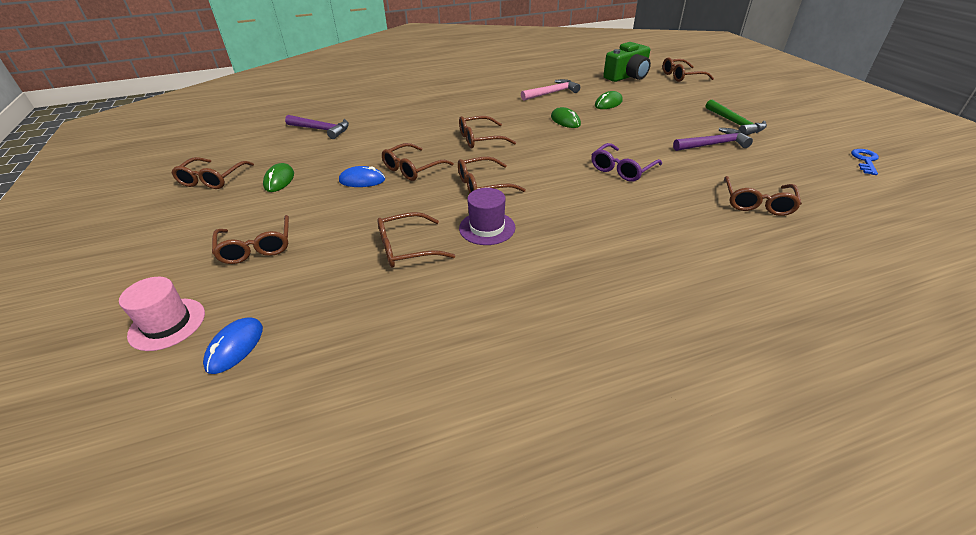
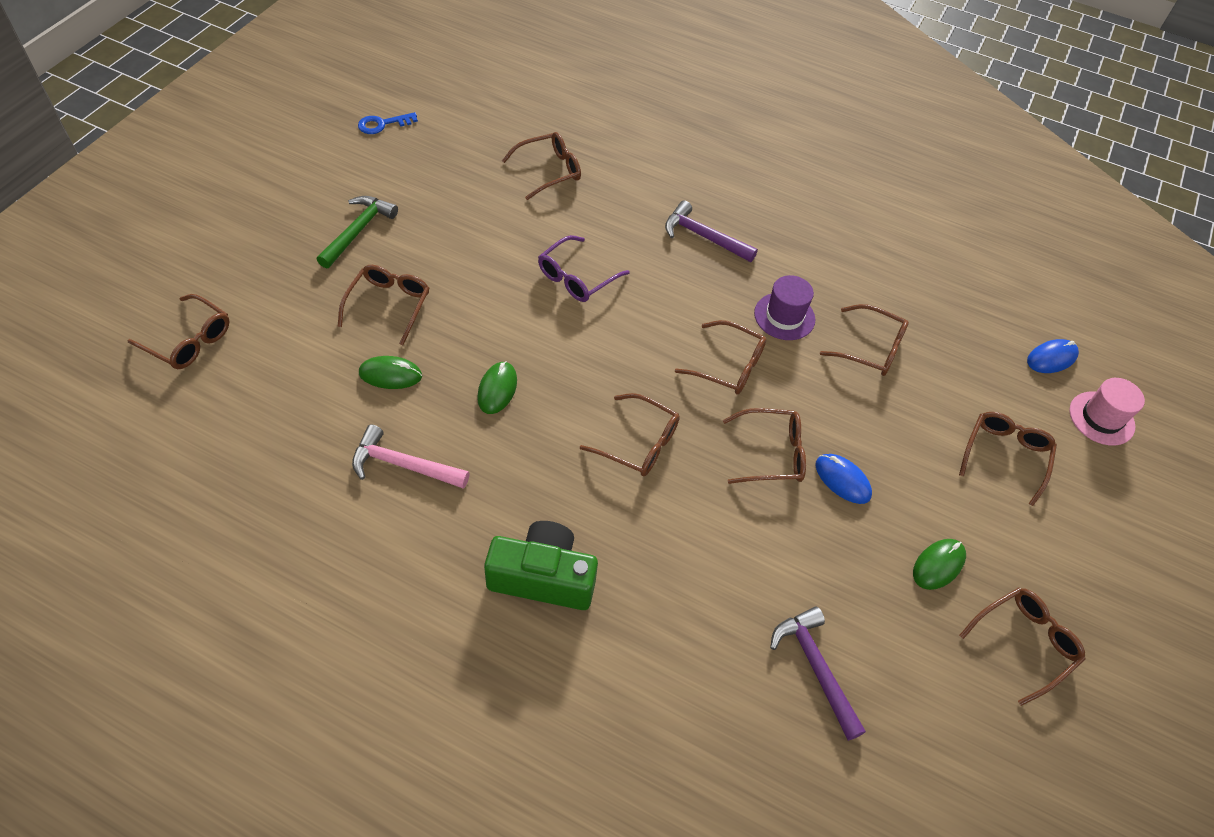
camera: 140 degrees left, 15 degrees up
purple glasses [591,143,662,182] -> purple glasses turned 135 degrees clockwise [538,235,630,302]
green camera [603,42,651,82] -> green camera moved to [484,521,598,610]
purple hammer [673,128,753,151] -> purple hammer moved to [665,200,758,262]
none -> brown glasses [337,265,430,345]

